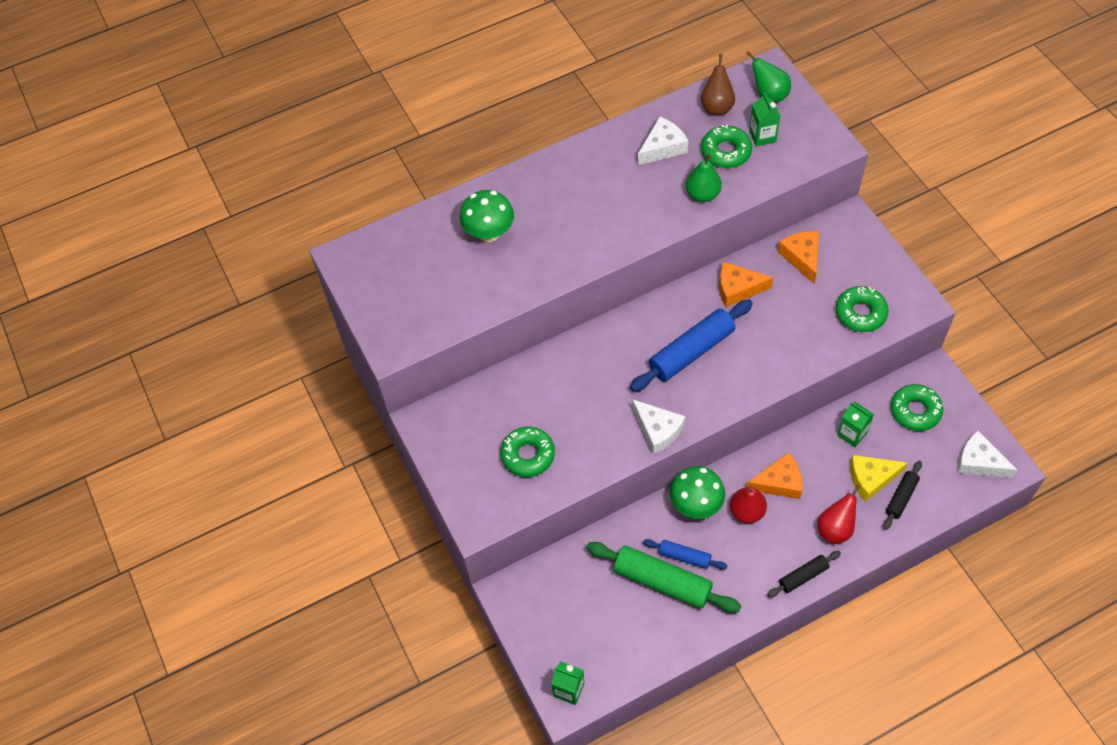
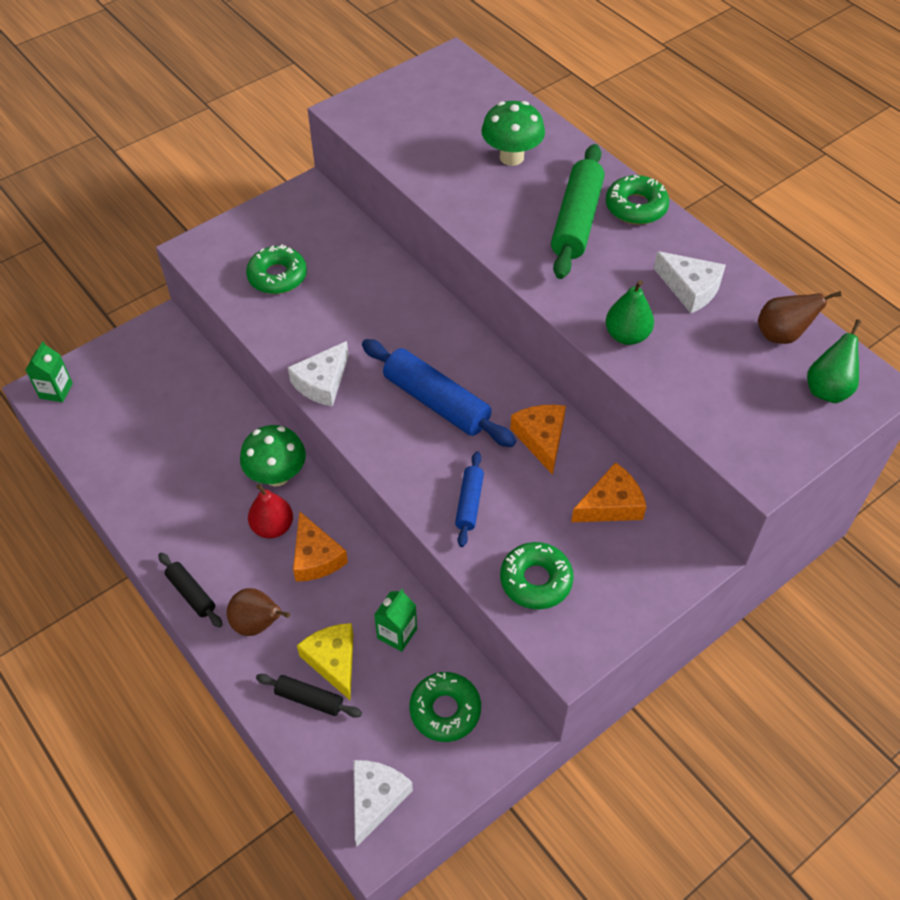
camera: 75 degrees right, 5 degrees down
green rolling pin [587,542,741,613] -> green rolling pin moved to [551,144,605,279]
blue rolling pin [643,539,727,569] -> blue rolling pin moved to [455,451,484,547]
green donut [701,125,752,168] -> green donut moved to [606,175,669,224]
green carton [749,93,781,147] -> none
red pear [818,484,861,544] -> brown pear [227,588,290,636]

